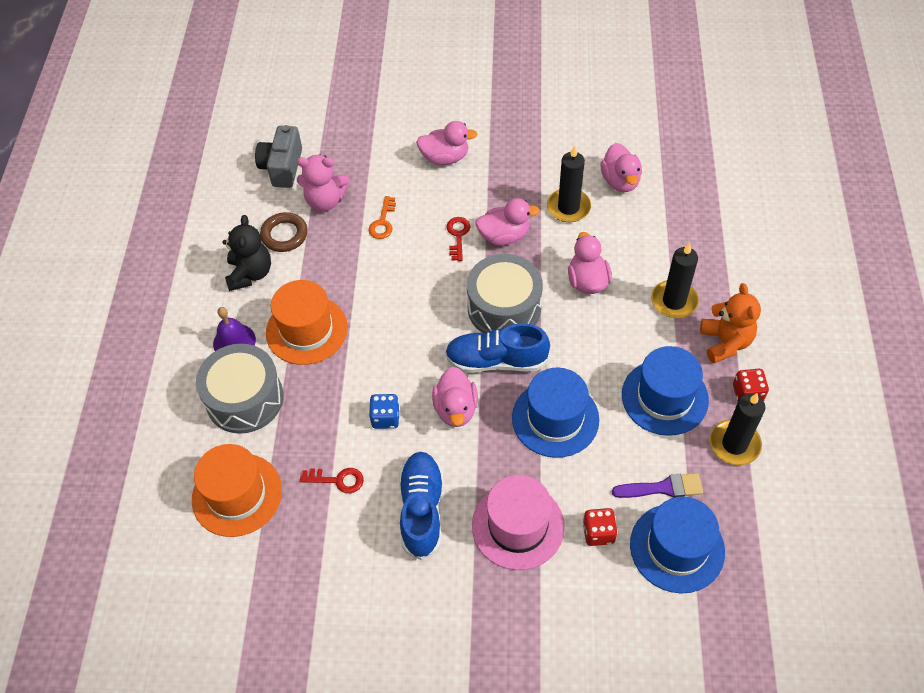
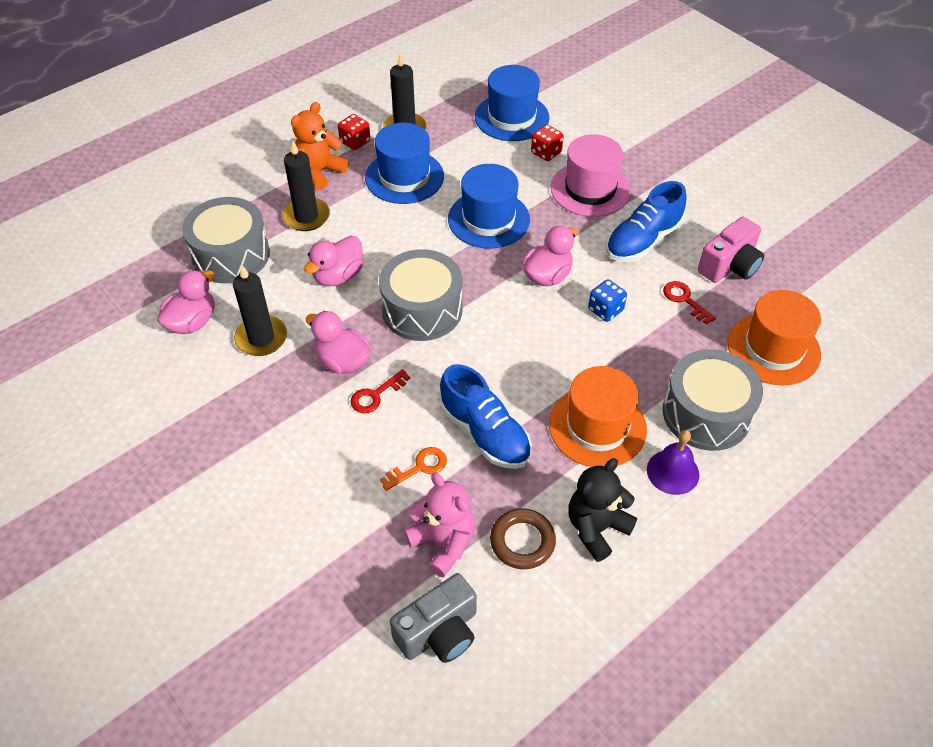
camera: 135 degrees left, 5 degrees down
pink duck [416,121,478,165] -> none
blue shoe [445,323,550,373] -> blue shoe moved to [439,364,532,469]
purple brush [612,473,703,498] -> none
none -> grey drum [182,197,270,284]
none -> pink camera [698,217,764,283]

